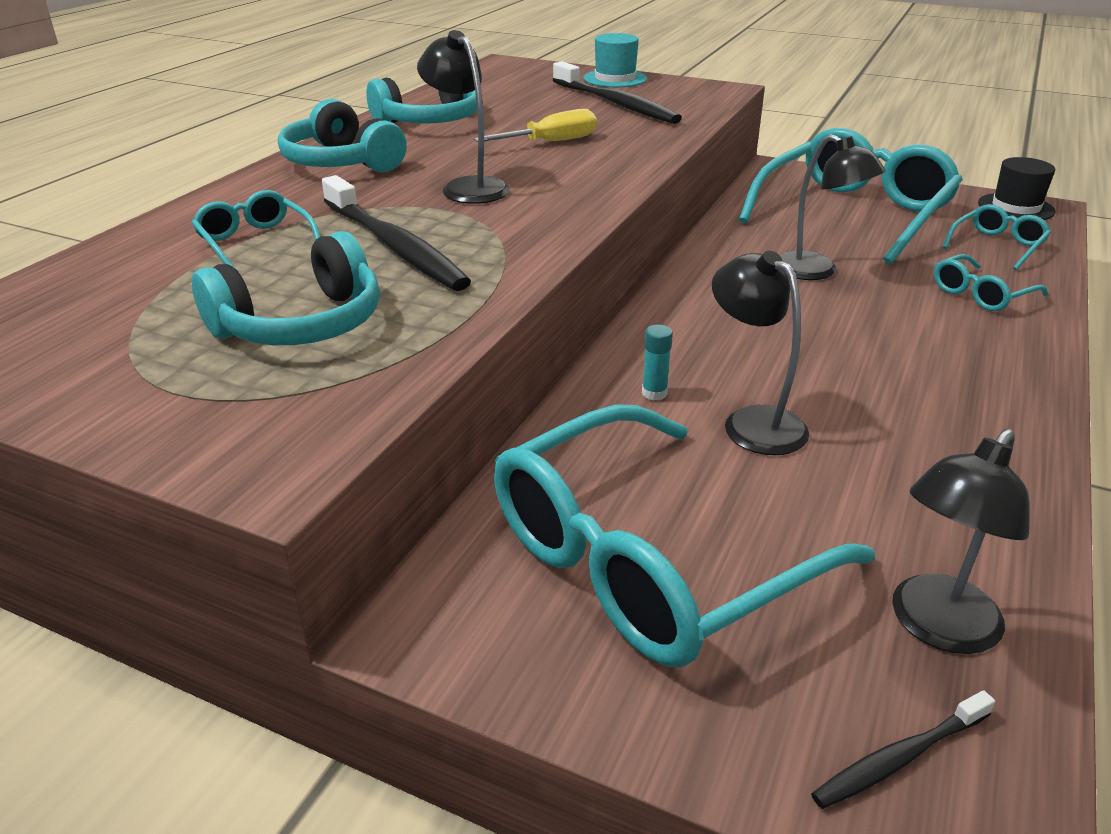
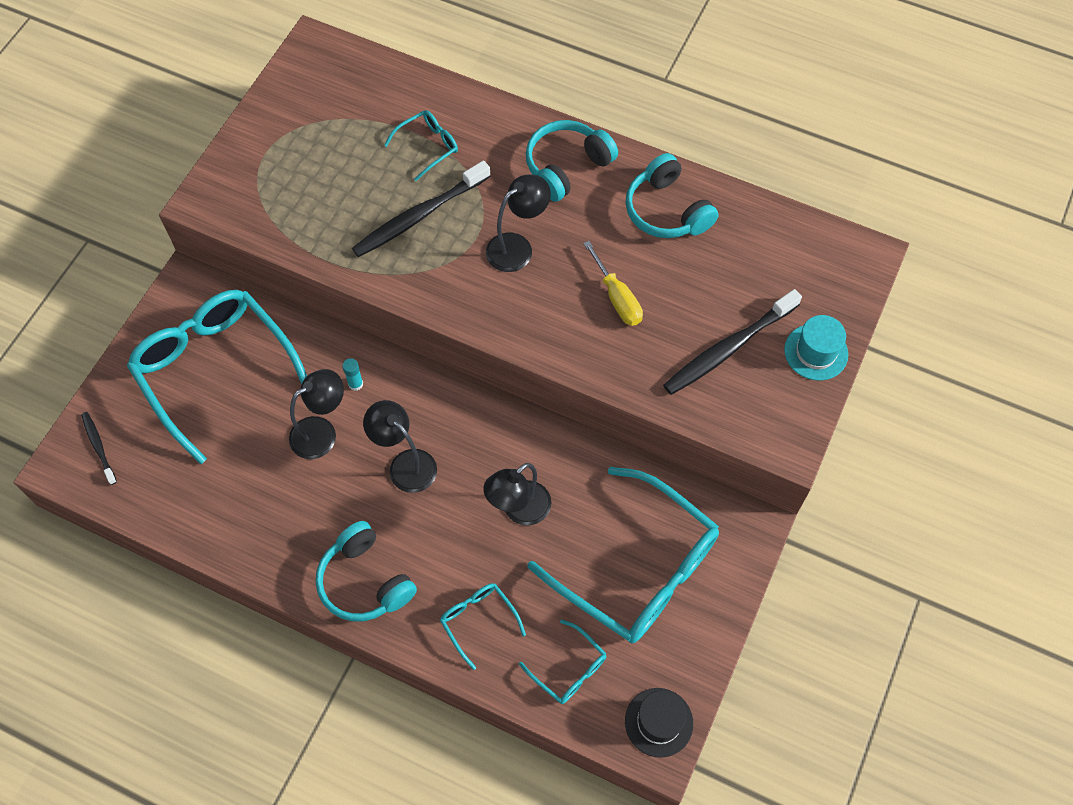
camera: 90 degrees right, 30 degrees up
turquoise headphones [192,231,380,345] -> turquoise headphones moved to [316,521,417,621]
black lamp [892,429,1030,654] -> black lamp moved to [363,400,437,493]

